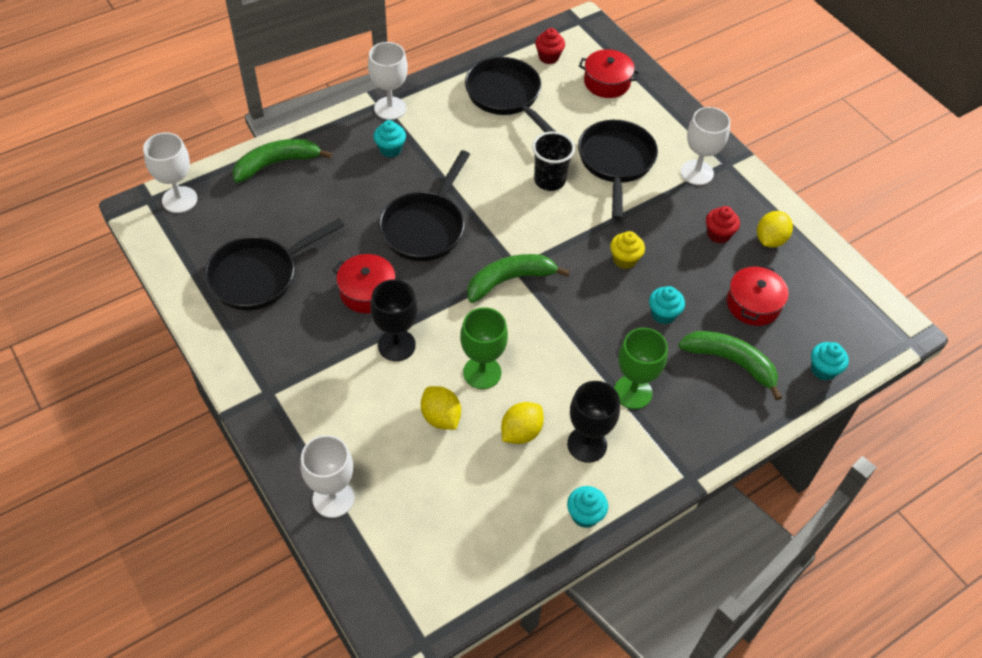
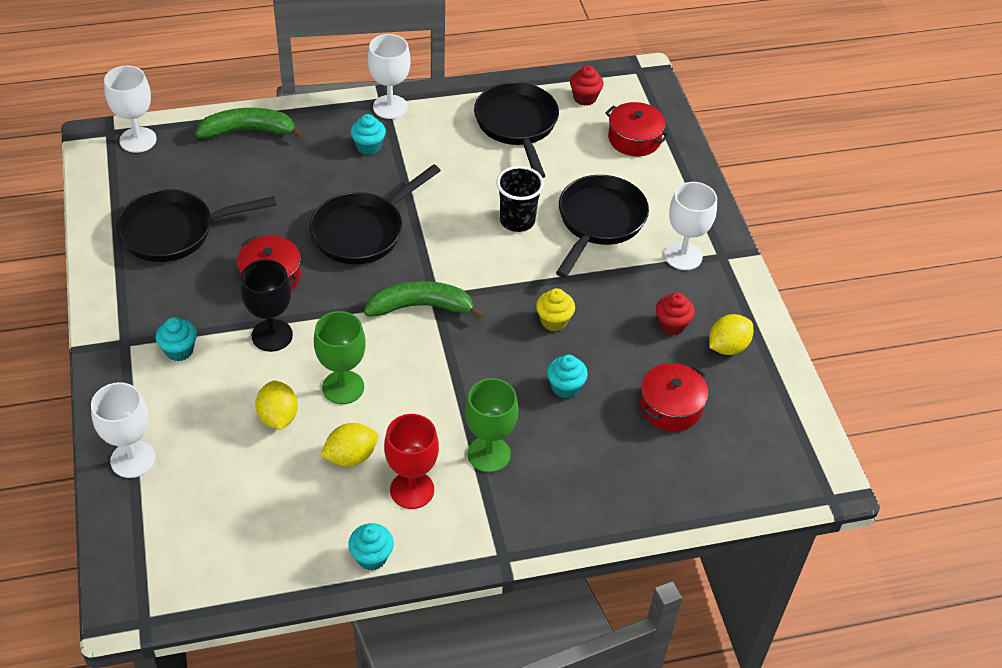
camera: 20 degrees right, 5 degrees down
black goblet [567,381,620,463] -> red goblet [384,414,439,509]
green banana [678,331,782,400] -> none
turquoise cupcake [811,342,849,381] -> turquoise cupcake moved to [156,317,197,361]

